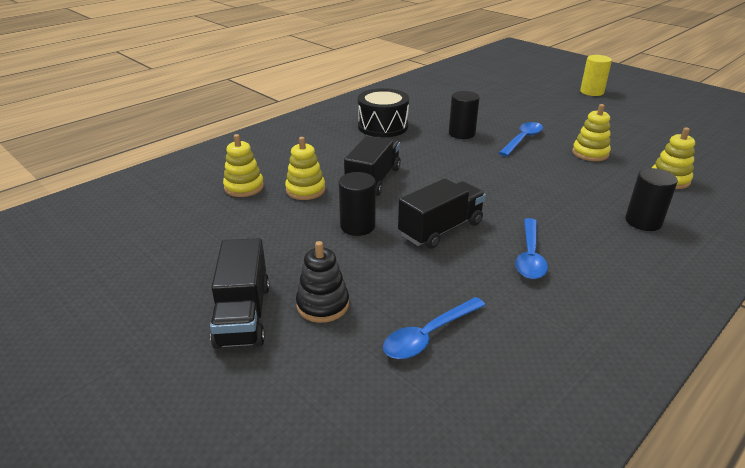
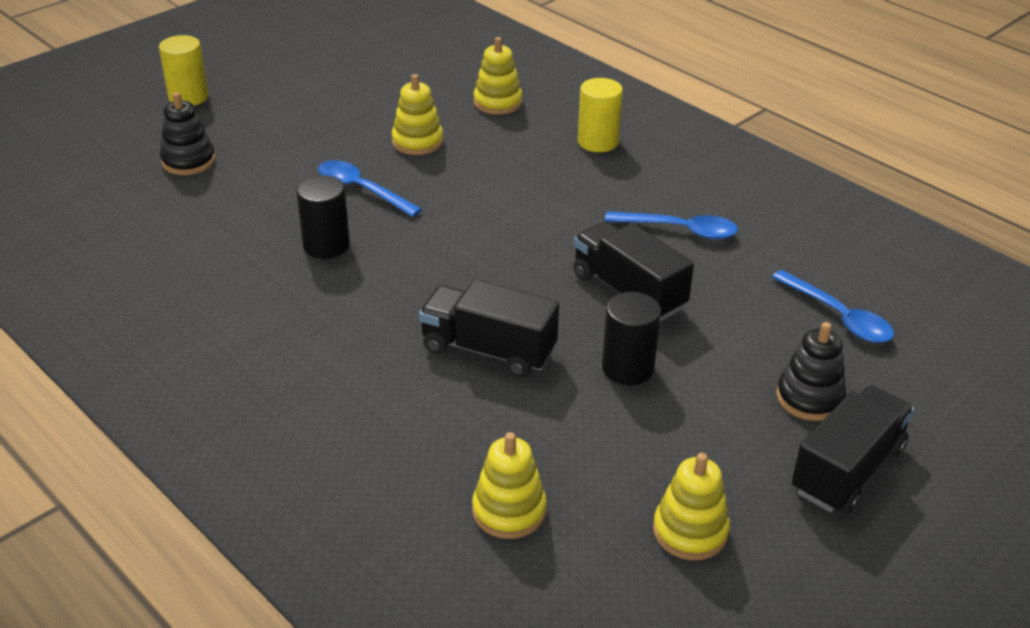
camera: 90 degrees left, 5 degrees up
black truck [210,238,270,349] -> black truck turned 45 degrees counterclockwise [792,385,914,513]
yellow stacking toy [285,137,325,200] -> yellow stacking toy moved to [653,453,730,560]
black drum [358,88,409,137] -> none
black cylinder [625,168,678,231] -> yellow cylinder [578,78,623,152]
none -> black stacking toy [160,92,215,175]

